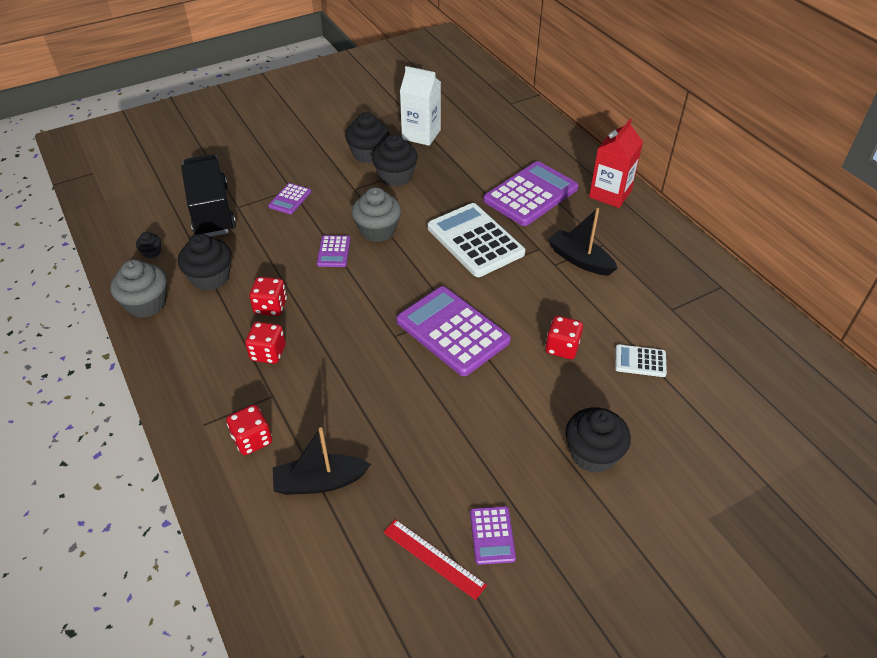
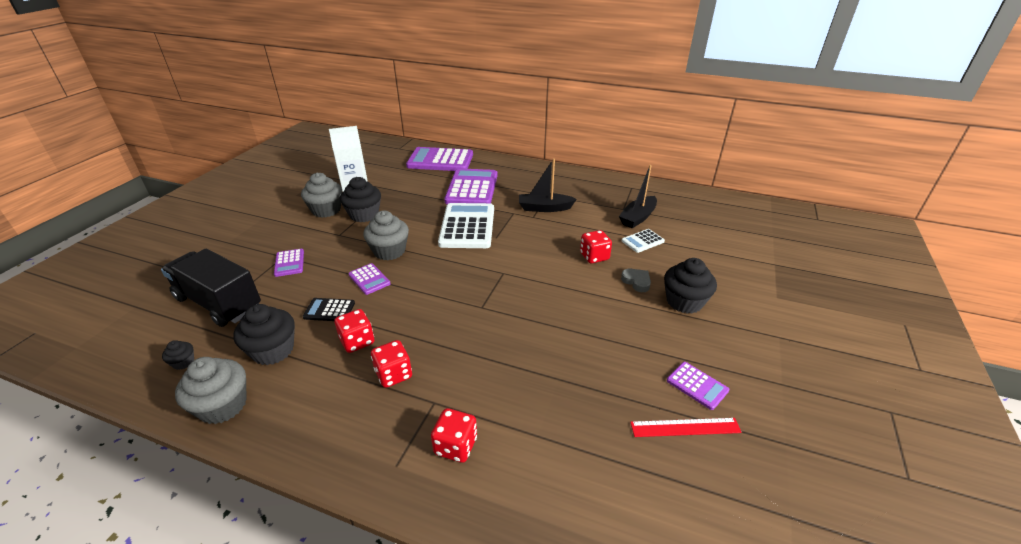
camera: 40 degrees left, 10 degrees down
black boat [273,427,371,495] -> black boat moved to [619,165,657,228]
black cupcake [345,112,390,163] -> grey cupcake [301,173,342,218]
purple calculator [396,286,511,376] -> purple calculator moved to [406,147,473,171]
white calculator [428,203,525,277] -> white calculator turned 75 degrees clockwise [438,203,494,248]
red carton [589,119,643,208] -> none
none -> black calculator [303,298,355,321]
none -> grey heart [621,269,651,292]

